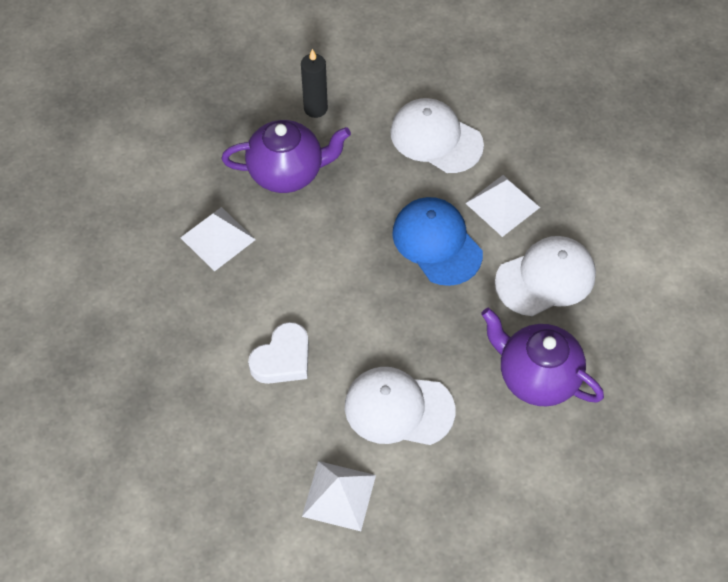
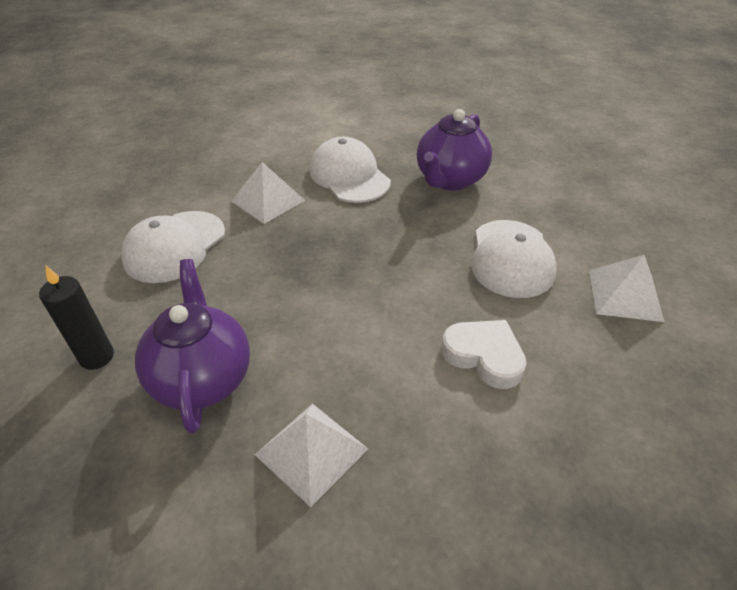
camera: 95 degrees left, 15 degrees down
blue cap [392,197,483,286] -> none

